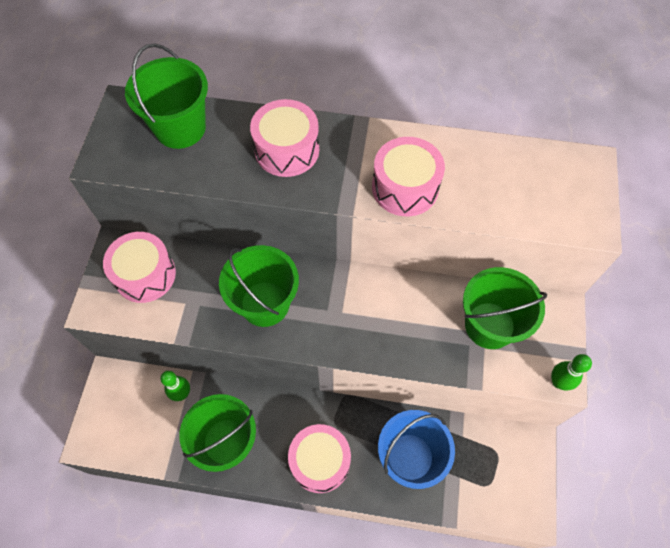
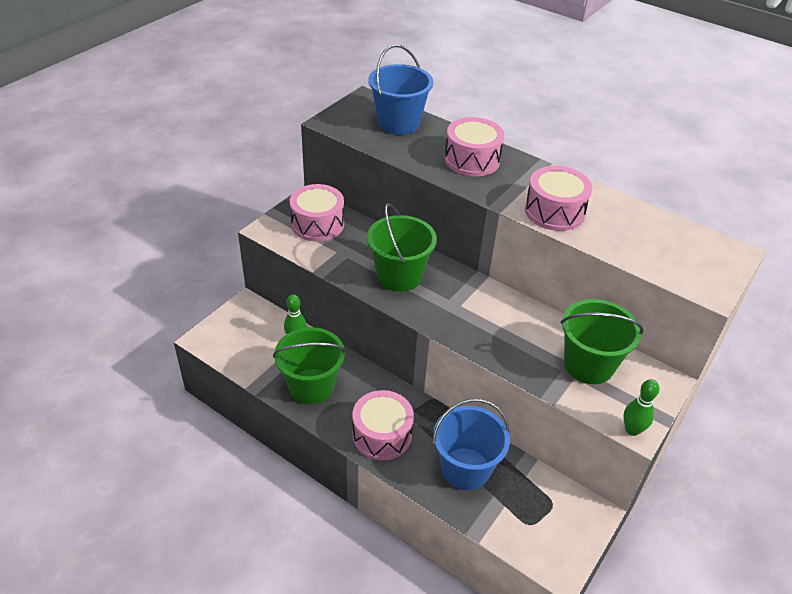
camera: 25 degrees right, 20 degrees down
green bucket [125,44,208,149] -> blue bucket [368,44,433,135]

